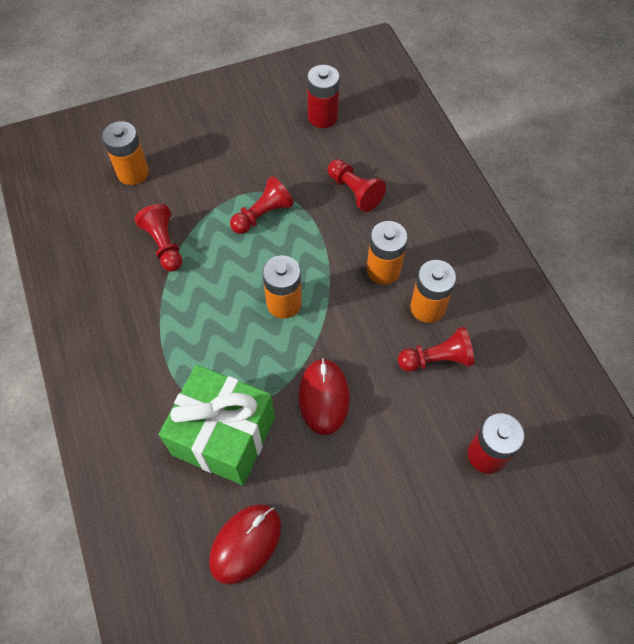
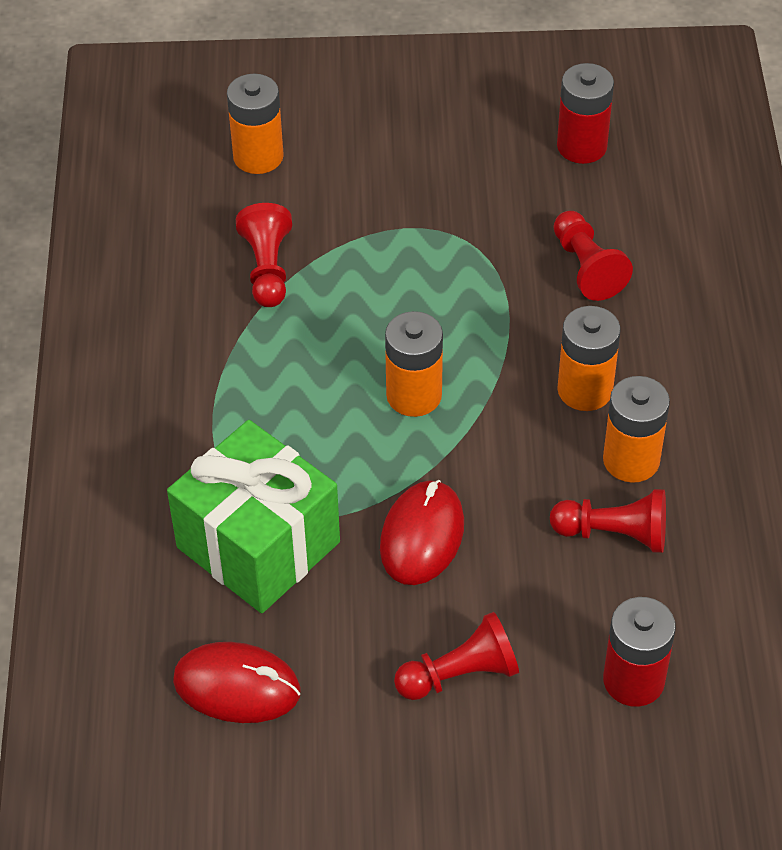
camera: 20 degrees right, 10 degrees down
red mouse [209,504,281,585] -> red mouse turned 45 degrees clockwise [173,642,301,723]
red pawn [230,176,294,234] -> red pawn moved to [394,612,519,700]

